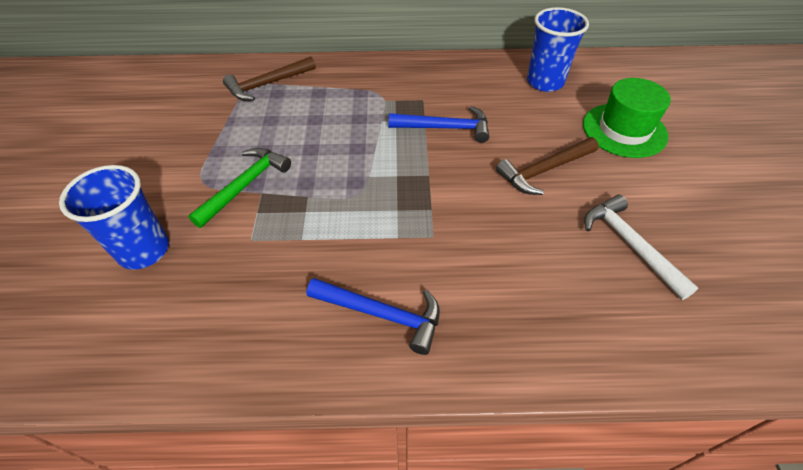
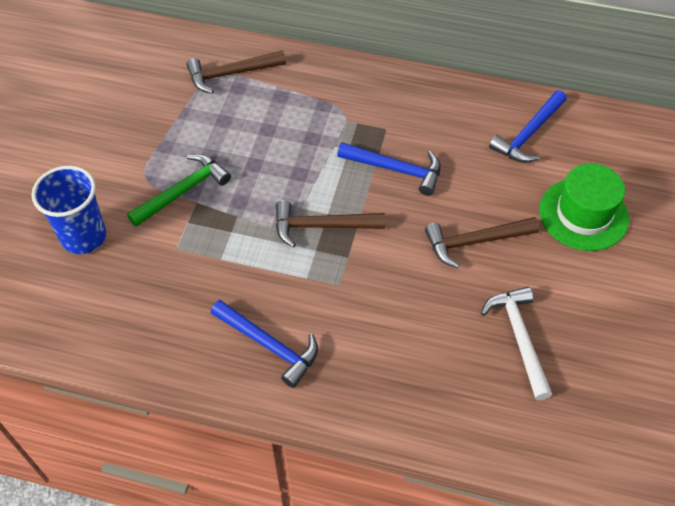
camera: 15 degrees right, 5 degrees up
blue cup [527,7,589,92] -> blue hammer [489,90,567,163]
none -> brown hammer [276,200,385,248]

